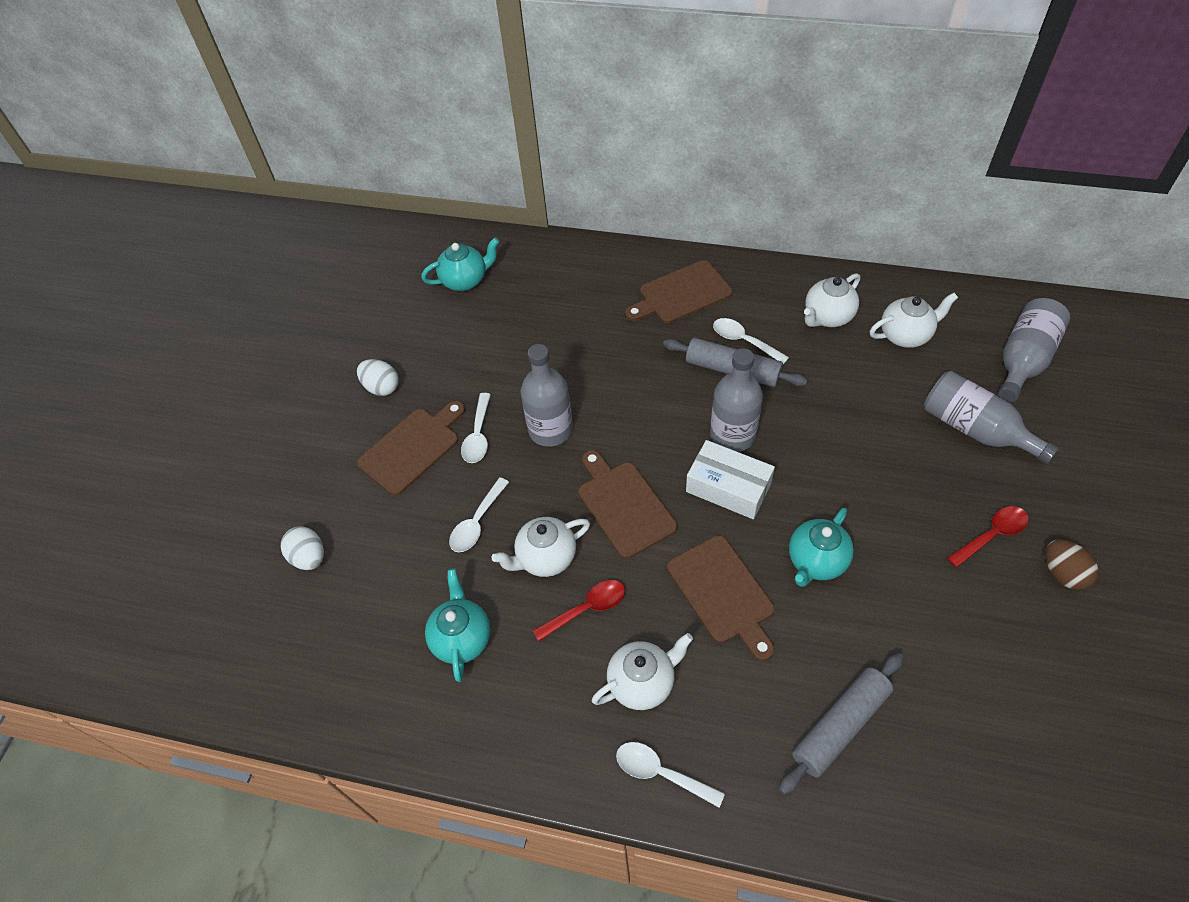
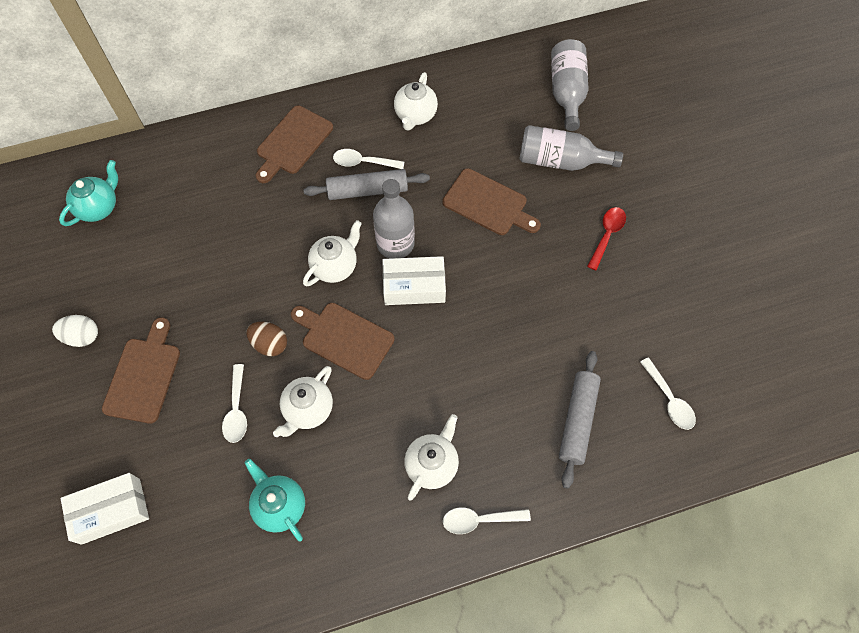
camera: 35 degrees left, 10 degrees up
white egg [281,526,324,570] -> white box [60,473,149,545]
white spoon [461,393,491,463] -> white spoon moved to [640,357,696,430]
grey bottle [521,344,573,447] -> none
red spoon [533,580,625,641] -> none
brown cutting board [667,535,774,661] -> brown cutting board moved to [442,168,541,235]
turquoise teapot [789,507,854,587] -> none
white teapot [870,293,958,348] -> white teapot moved to [303,220,362,286]
brown egg [1045,539,1099,590] -> brown egg moved to [246,322,287,356]

